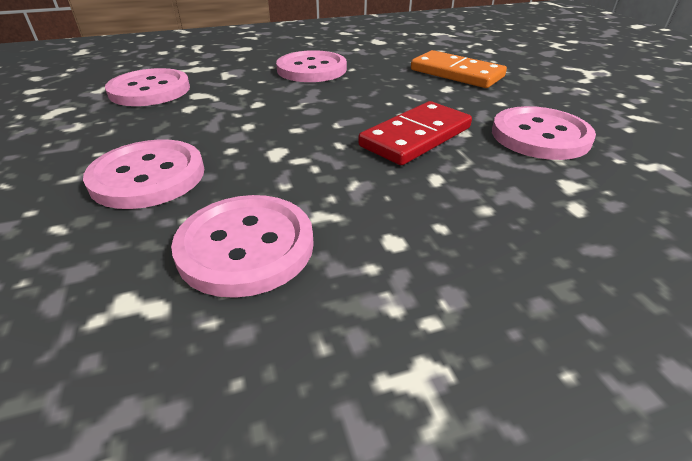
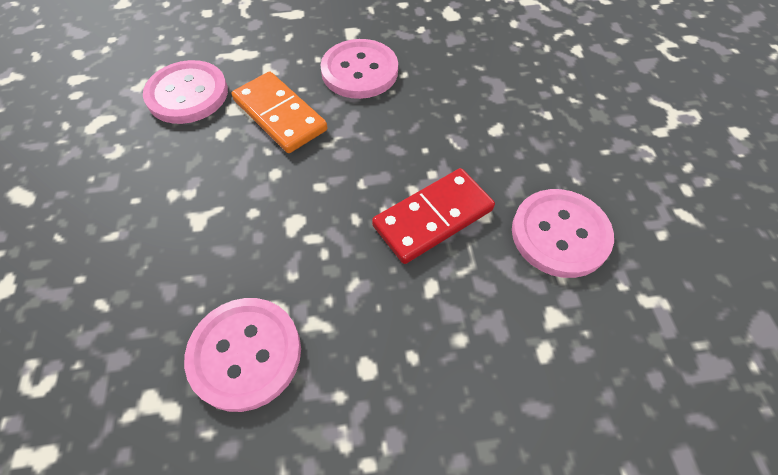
camera: 10 degrees right, 20 degrees up
pink button [83,139,204,209] -> none
orange domino [411,50,507,88] -> orange domino moved to [232,72,327,153]

